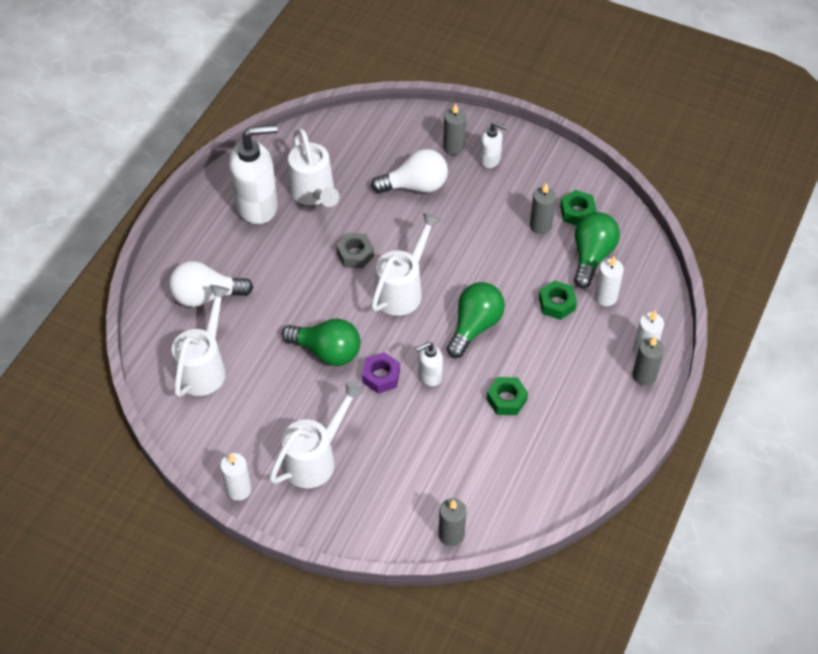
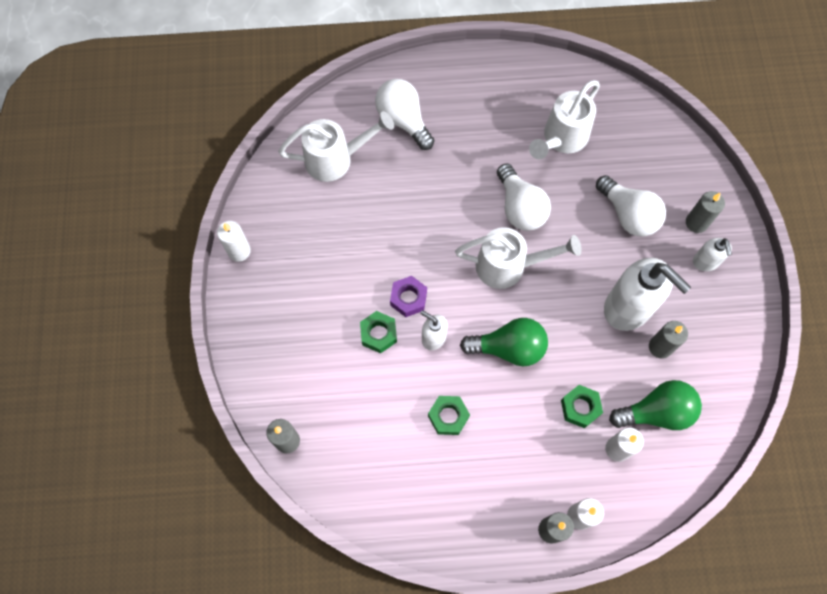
camera: 60 degrees right, 15 degrees up
white soap dispenser [229,125,278,224] -> white soap dispenser moved to [604,258,691,331]
white watering can [269,381,364,488] -> none
green light bulb [282,319,360,366] -> none
grey nut [336,233,374,268] -> white light bulb [497,163,551,231]
green nut [560,190,596,226] -> green nut moved to [360,311,397,353]

